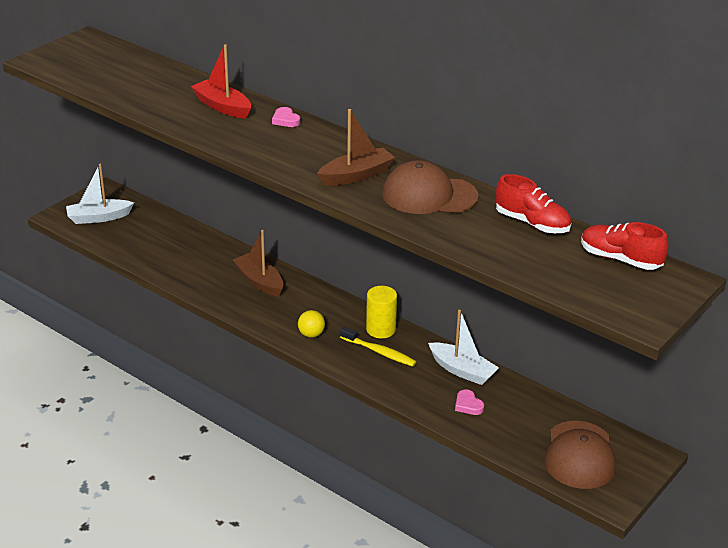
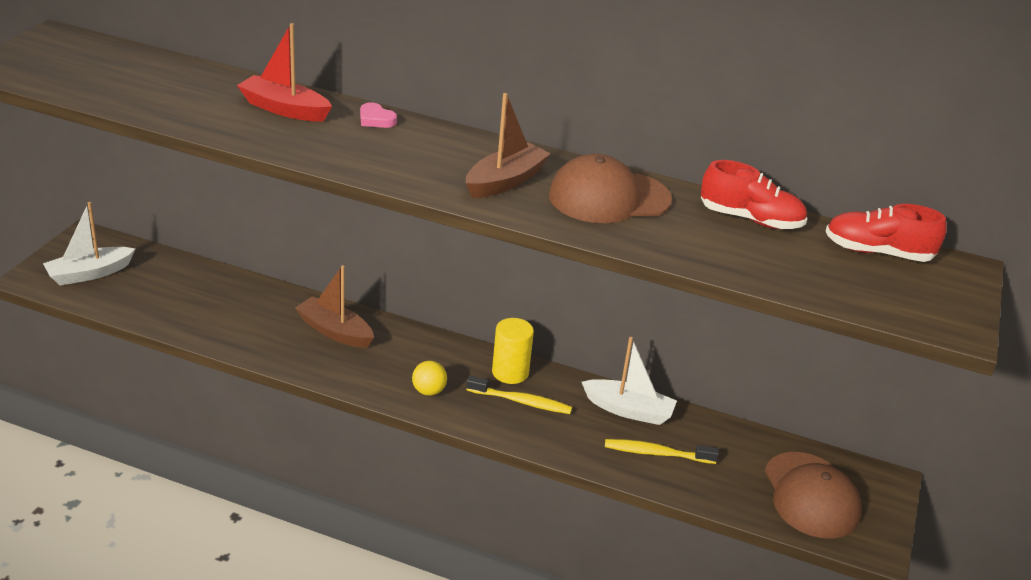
camera: 20 degrees left, 0 degrees up
pink heart [455,389,484,415] -> yellow toothbrush [605,439,719,464]

